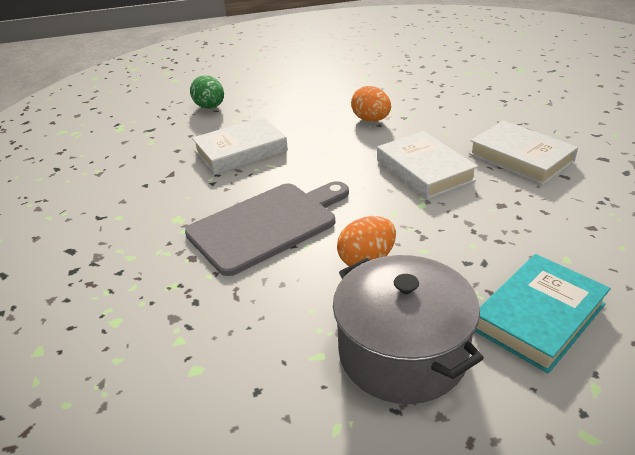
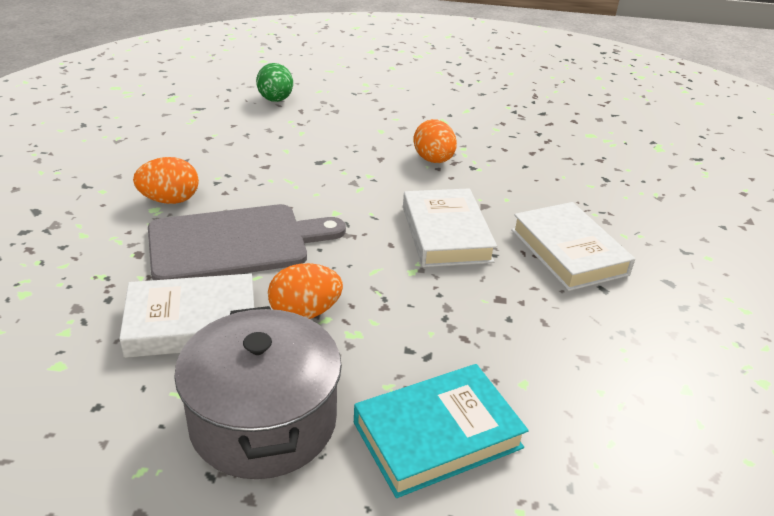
camera: 15 degrees right, 0 degrees up
white book [192,117,288,174] -> white book moved to [119,274,254,358]
none -> orange egg [133,157,199,204]

